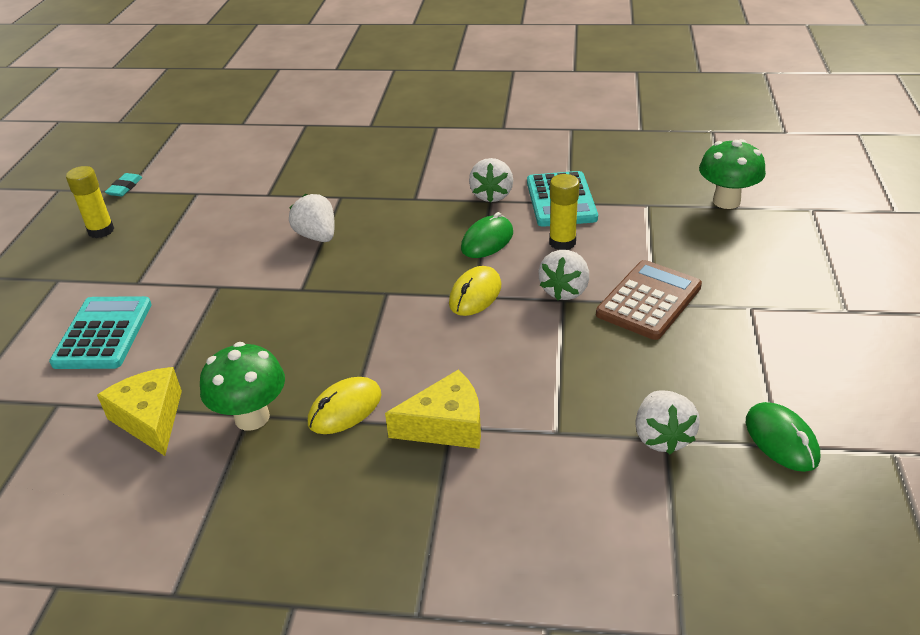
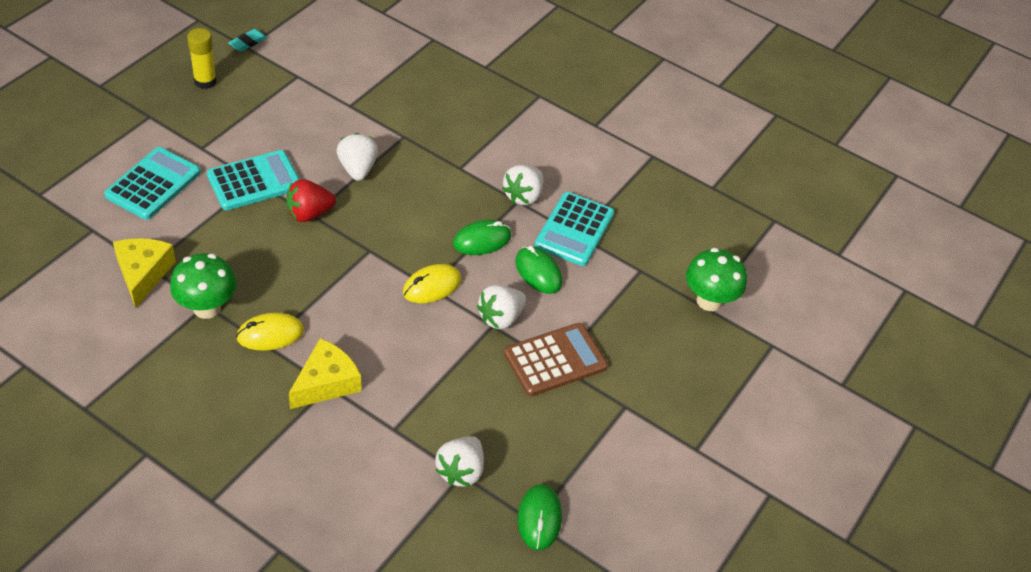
camera: 20 degrees right, 10 degrees up
yellow cheese [385,369,481,449] -> yellow cheese turned 60 degrees counterclockwise [289,338,361,409]
yellow glue stick [549,174,579,250] -> green mouse [515,246,562,294]
none -> turquoise calculator [207,150,300,210]
none -> red strawberry [286,179,336,222]

